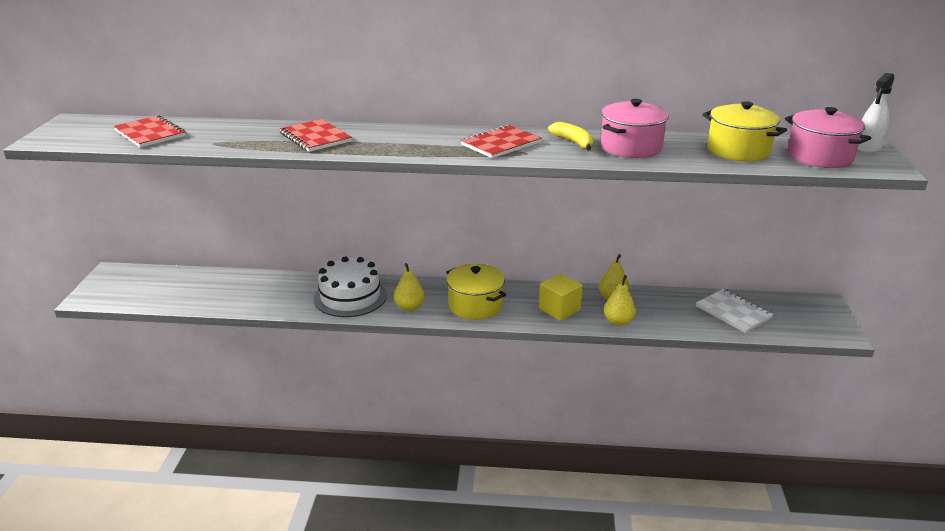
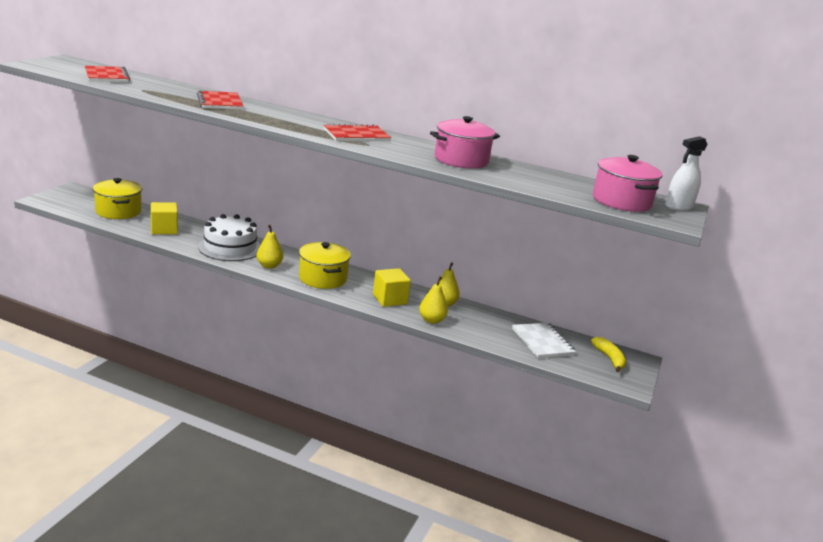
camera: 15 degrees right, 5 degrees down
yellow banana [548,122,594,150] -> yellow banana moved to [591,337,627,372]
yellow pot [703,101,787,162] -> yellow pot moved to [93,178,142,219]
none -> yellow cube [151,202,178,234]

